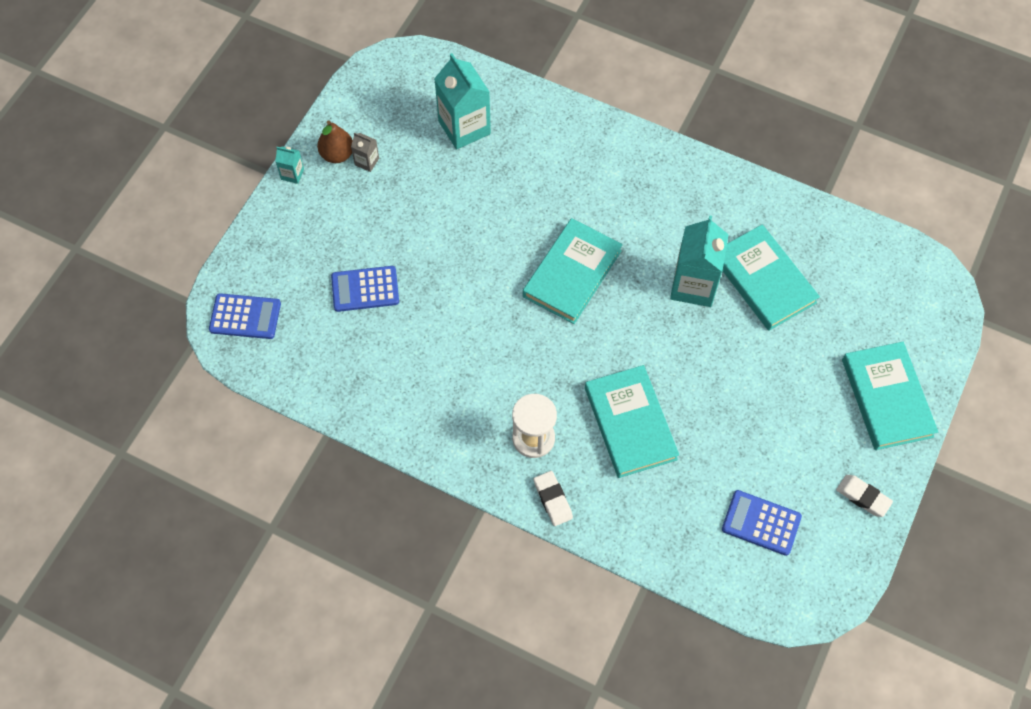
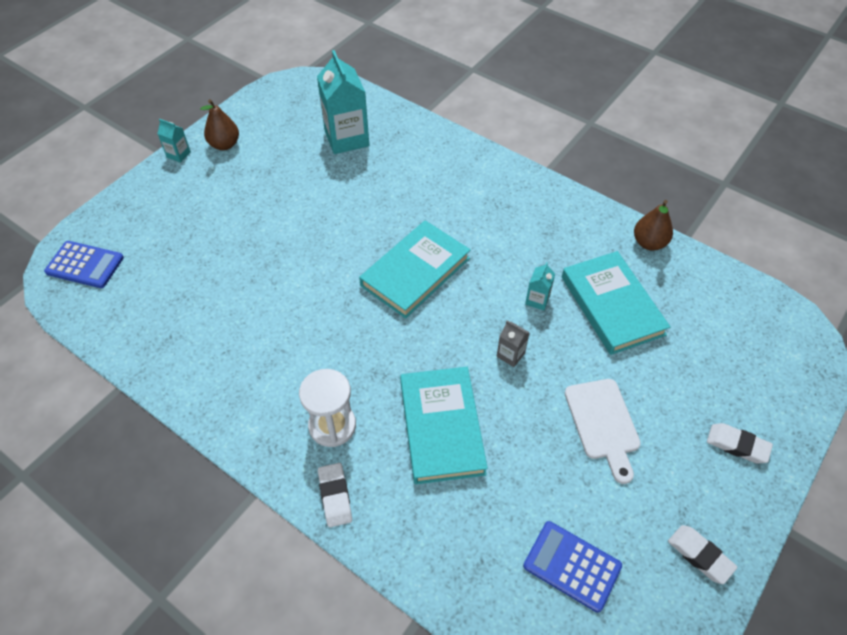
camera: 10 degrees right, 10 degrees down
blue calculator [331,266,399,312] -> none
grey carton [351,132,379,172] -> grey carton moved to [496,320,530,367]
turquoise carton [670,215,729,307] -> turquoise carton [525,262,555,310], size x0.46
turquoise book [842,342,938,450] -> white eraser [707,423,773,463]
none -> white cutting board [565,379,641,484]
none -> brown pear [634,200,673,250]

